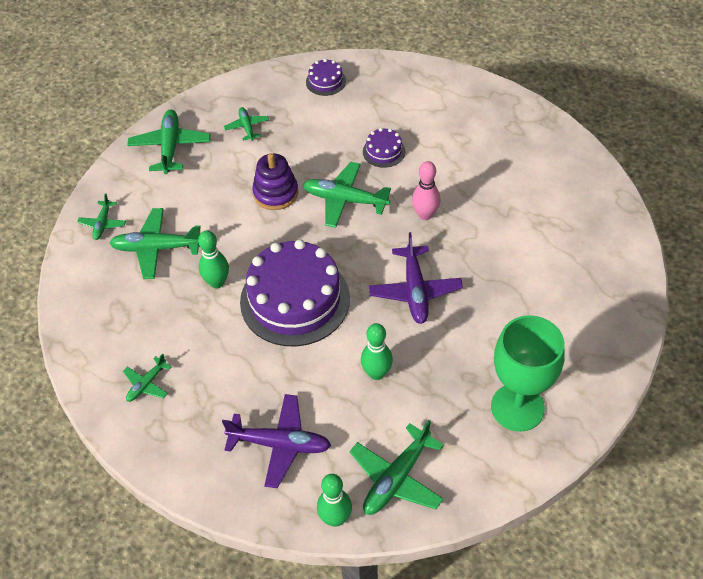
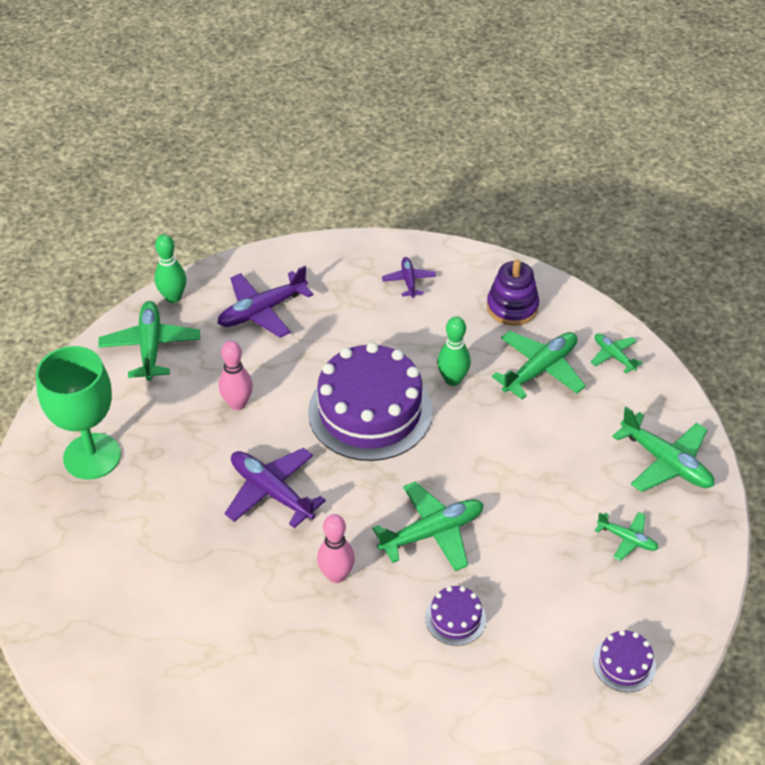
camera: 135 degrees right, 5 degrees down
green plane [123,354,172,402] -> purple plane [382,257,436,298]
purple stacking toy [252,153,298,210] -> purple stacking toy moved to [487,260,539,326]
green bowling pin [361,323,393,380] -> pink bowling pin [219,341,253,410]

